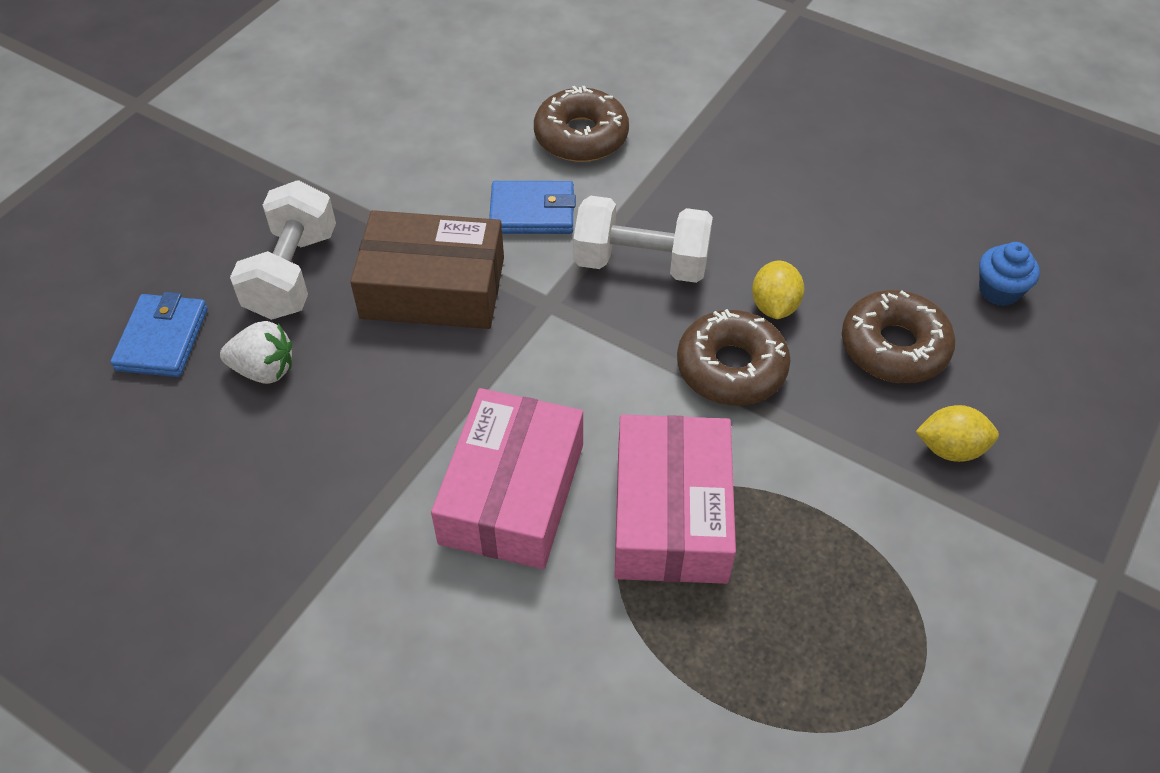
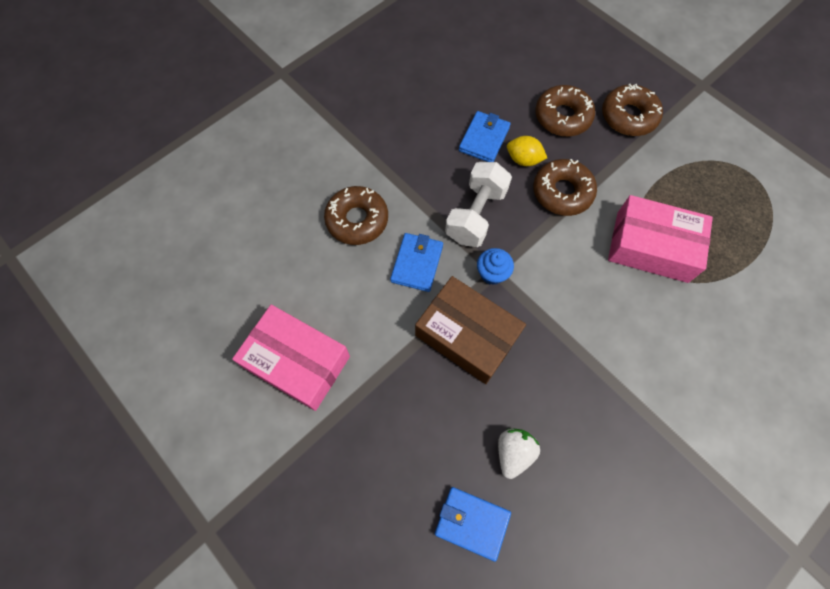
camera: 75 degrees left, 15 degrees up
white dumbbell [230,180,336,320] -> none
brown box [350,210,504,329] -> brown box turned 75 degrees counterclockwise [415,276,526,384]
pink box [431,388,583,569] -> pink box moved to [232,305,350,411]
yellow lemon [915,405,999,462] -> brown donut [602,84,663,136]
blue cupcake [979,242,1040,306] -> blue cupcake moved to [477,248,514,285]
none -> blue wallet [459,111,511,162]

